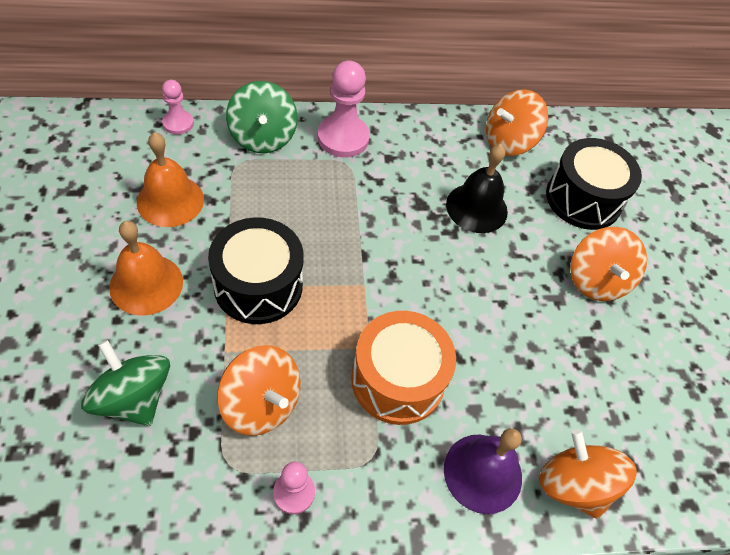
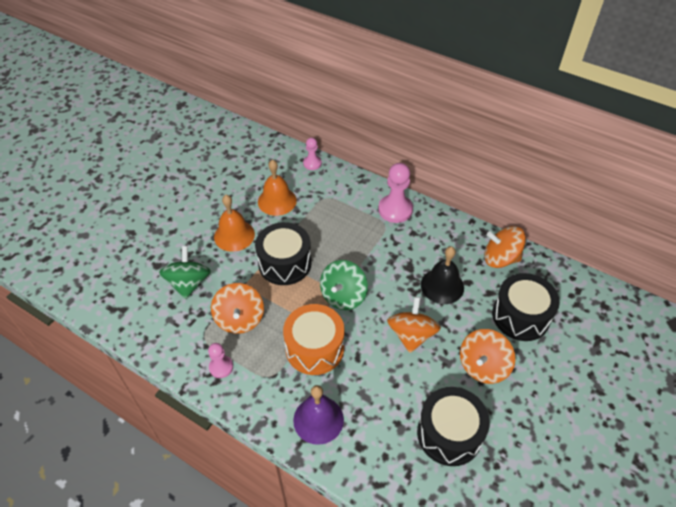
camera: 45 degrees right, 5 degrees down
green spinning top [226,81,298,153] -> green spinning top moved to [320,260,368,310]
orange spinning top [539,429,637,519] -> orange spinning top moved to [387,297,441,353]
none -> black drum [417,387,490,466]

